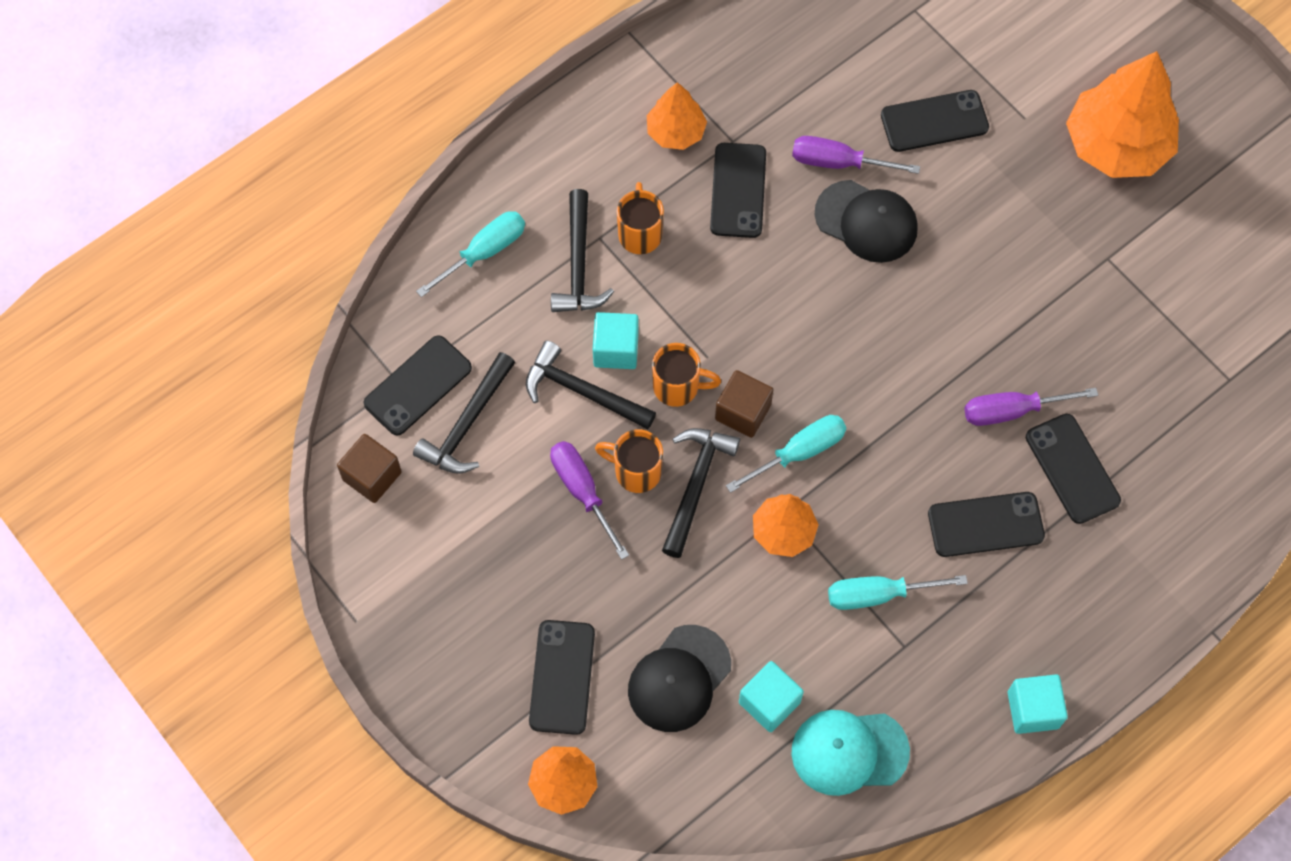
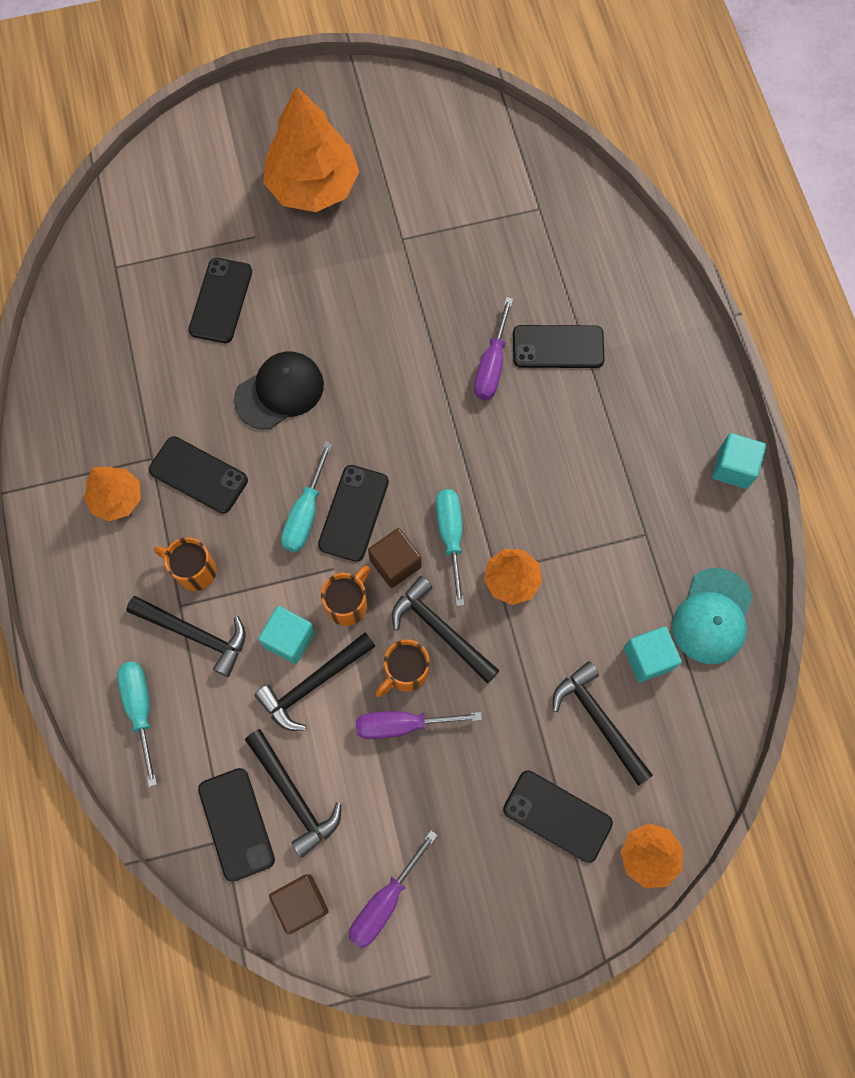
camera: 65 degrees left, 5 degrees up
black cap [628,625,731,732] -> black hammer [553,661,653,786]
purple screwdriver [792,136,920,174] -> purple screwdriver moved to [349,830,438,948]
turquoise screwdriver [828,575,968,610] -> turquoise screwdriver moved to [281,442,333,552]
black phone [928,492,1045,557] -> black phone moved to [318,465,389,562]

